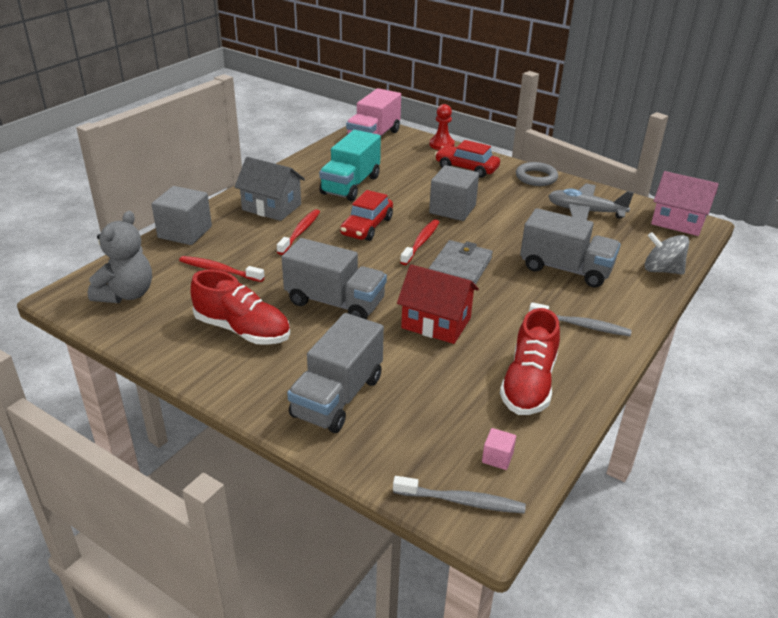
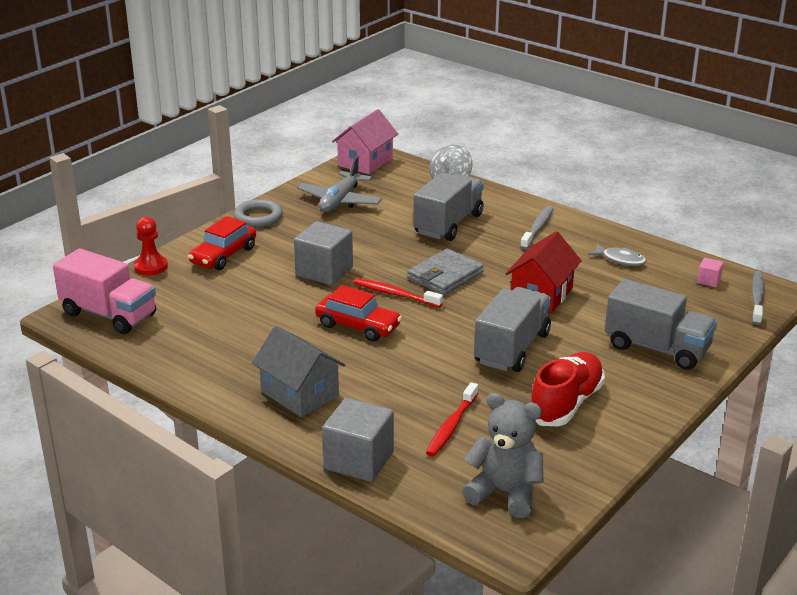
camera: 85 degrees left, 5 degrees down
grey house [234,157,305,221] -> grey house turned 75 degrees counterclockwise [252,326,345,417]
red toothbrush [277,209,320,255] -> none
turquoise truck [319,130,381,201] -> none
grey wallet [429,240,493,285] -> grey wallet turned 75 degrees counterclockwise [407,249,484,295]
red shoe [500,308,560,415] -> grey fish [588,244,646,266]

